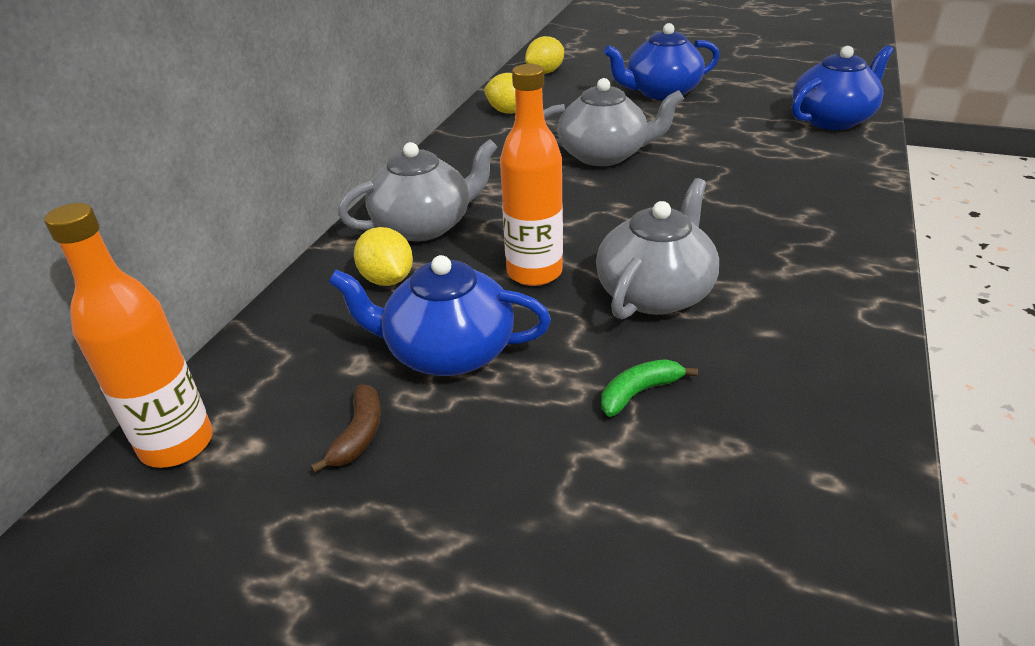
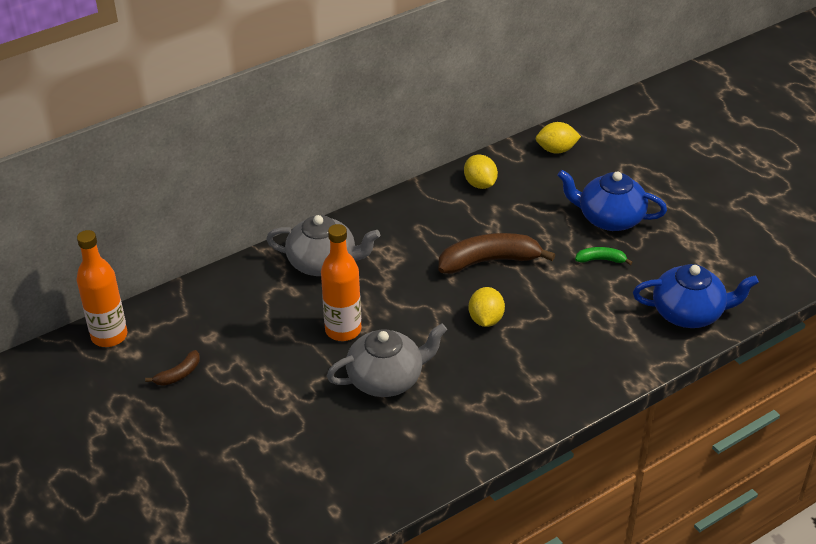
camera: 35 degrees right, 5 degrees up
blue teapot [328,255,551,376] -> none
yellow lemon [354,227,413,286] -> yellow lemon moved to [469,287,505,327]
grey teapot [543,78,684,166] -> brown banana [439,233,555,274]
green banana [601,359,698,417] -> green banana moved to [575,247,633,265]

